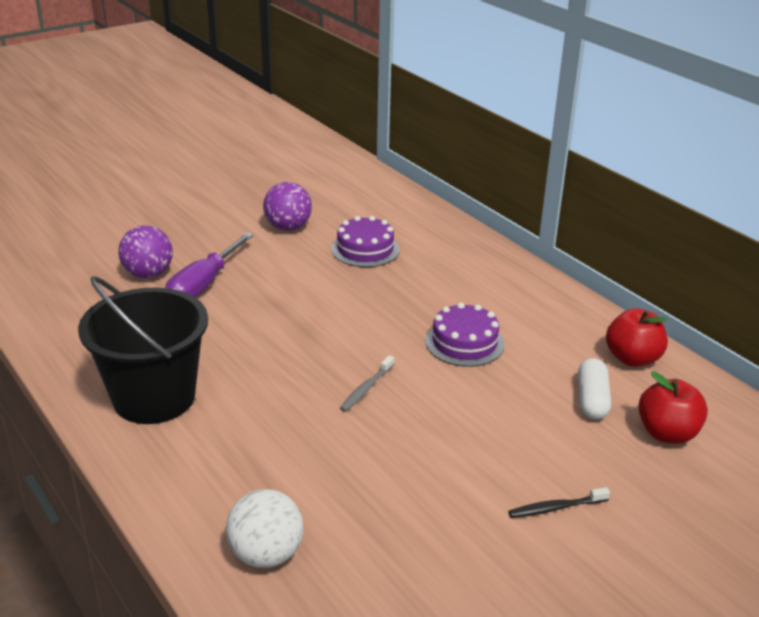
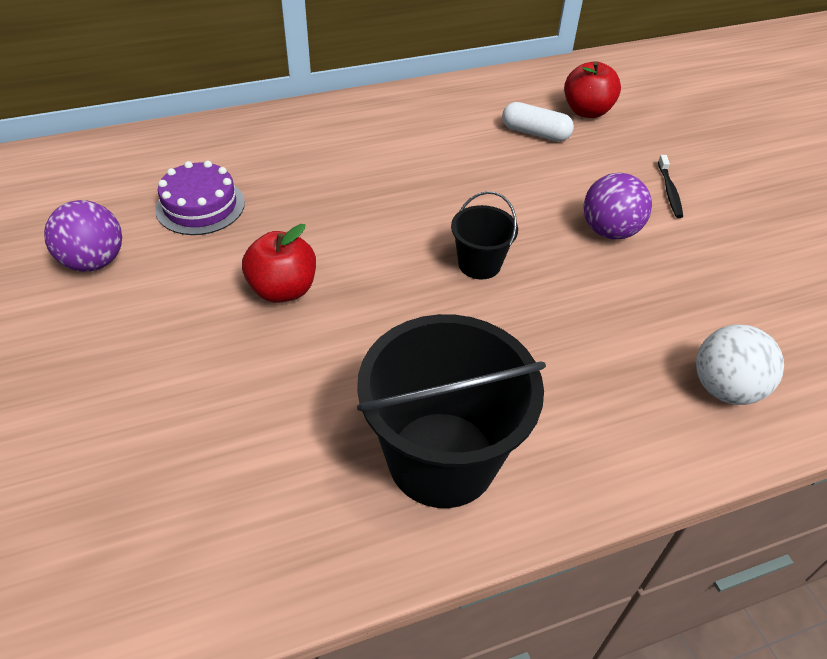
camera: 75 degrees left, 15 degrees up
purple ball [118,225,173,278] -> purple ball moved to [583,173,652,239]
purple screwdriver [166,232,254,297] -> none
grey toothbrush [340,355,394,412] -> black bucket [451,191,518,279]
purple cake [426,302,504,367] -> none
red apple [606,308,668,367] -> red apple moved to [242,224,316,303]

